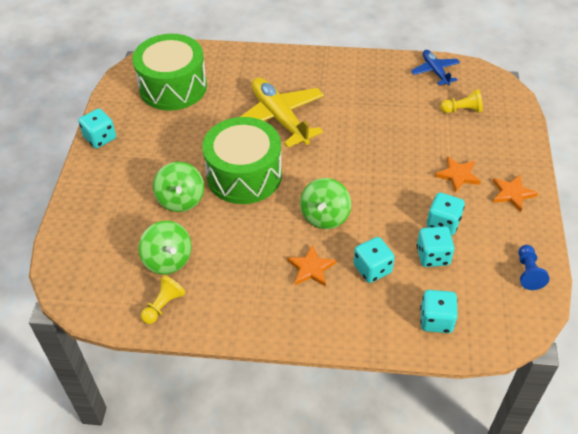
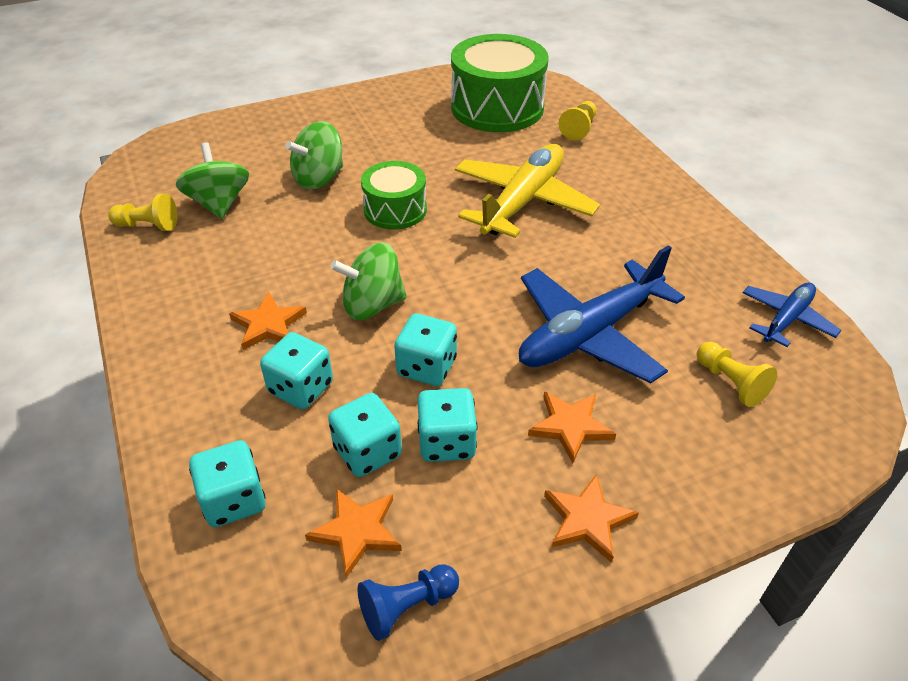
camera: 60 degrees right, 5 degrees down
turquoise dice [78,108,116,148] -> turquoise dice moved to [394,314,457,386]
green spinning top [139,221,192,275] -> green spinning top turned 135 degrees clockwise [176,142,249,219]
green drum [202,117,282,204] -> green drum [361,161,427,229], size x0.57
none -> orange star [305,489,402,578]
none -> blue plane [519,245,685,384]
none -> yellow pawn [559,101,596,141]

